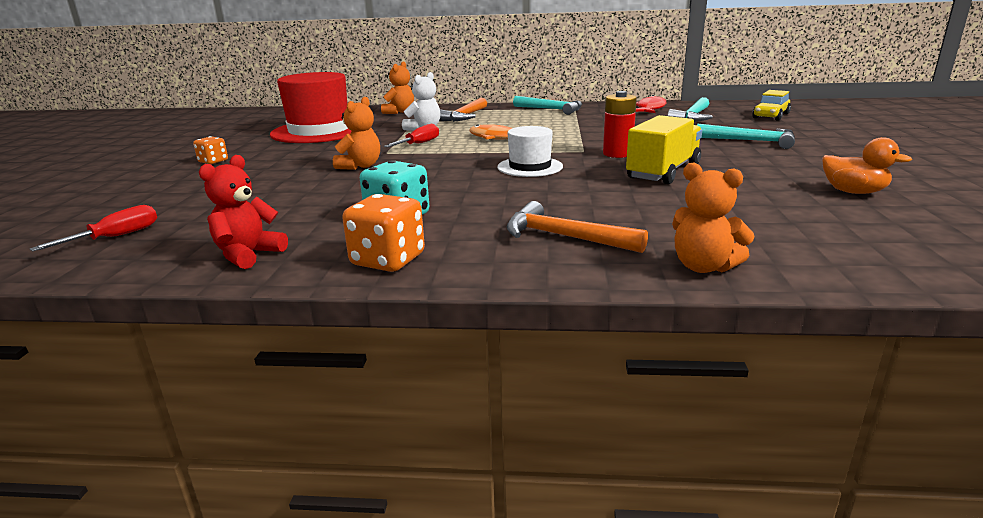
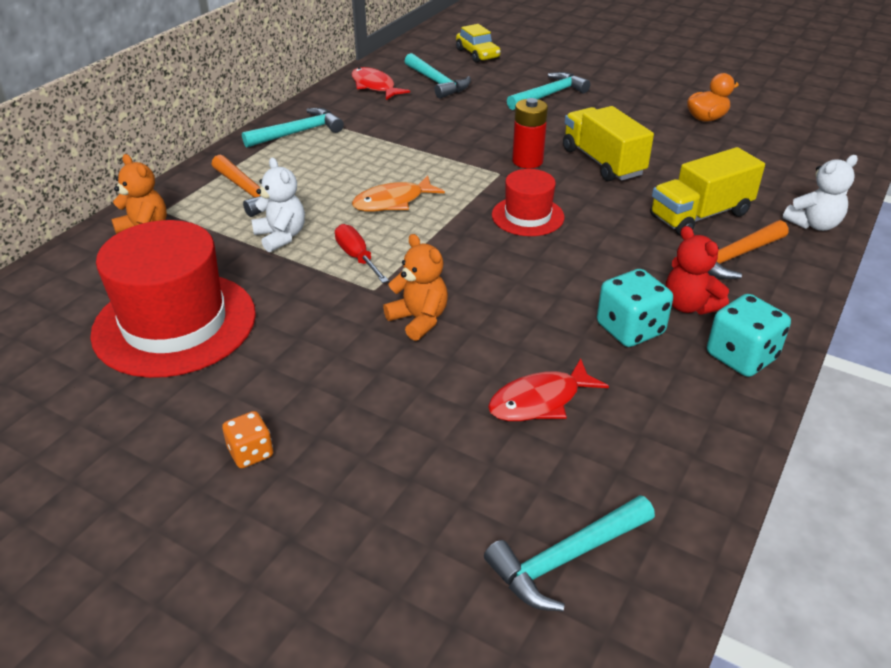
camera: 65 degrees left, 15 degrees up
red screwdriver [30,205,157,251] -> turquoise hammer [484,495,655,611]
red teddy bear [199,155,288,269] -> red teddy bear moved to [666,226,729,315]
orange dice [342,194,425,272] -> turquoise dice [707,294,791,377]
white hat [497,126,563,177] -> red hat [492,169,565,236]
orange teddy bear [672,162,755,273] -> white teddy bear [783,155,858,231]
none -> red fish [488,358,609,421]
none -> yellow truck [650,147,765,236]

